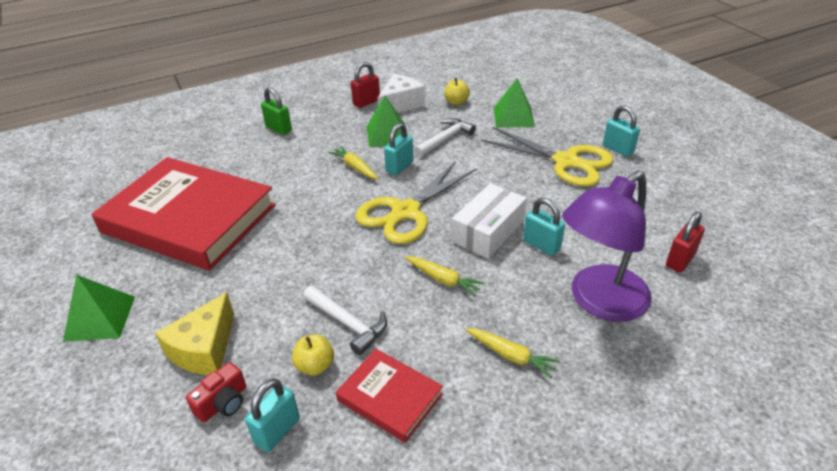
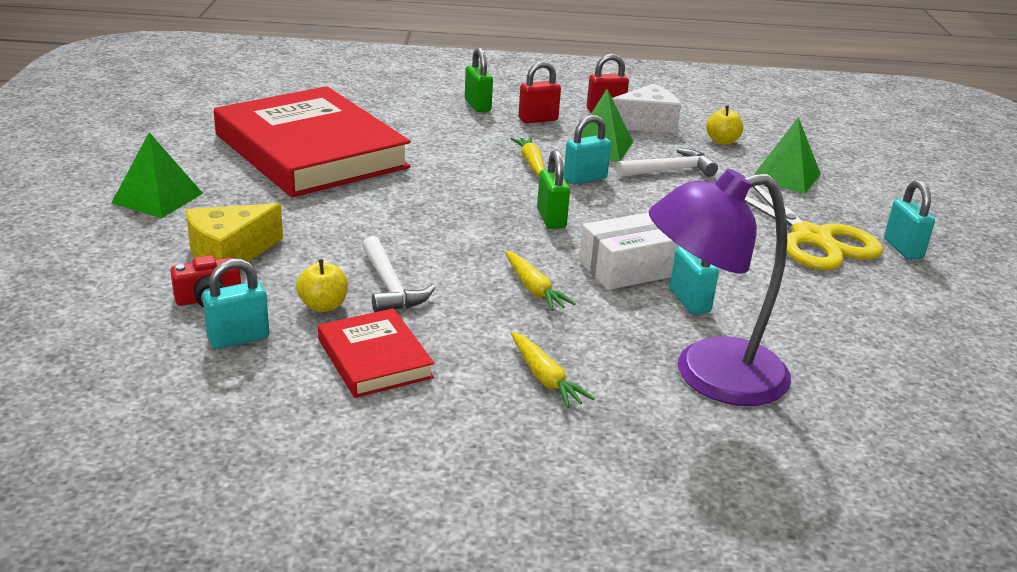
camera: 25 degrees right, 10 degrees down
yellow scissors [355,161,477,244] -> green padlock [537,150,570,229]
red padlock [666,212,705,272] -> red padlock moved to [518,61,561,123]

